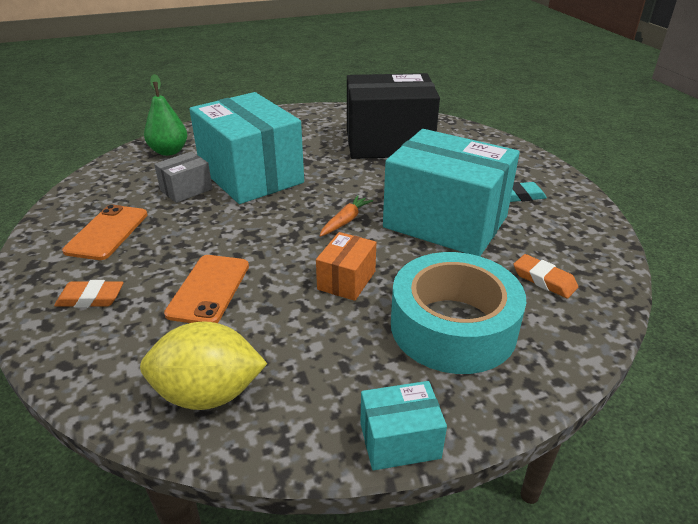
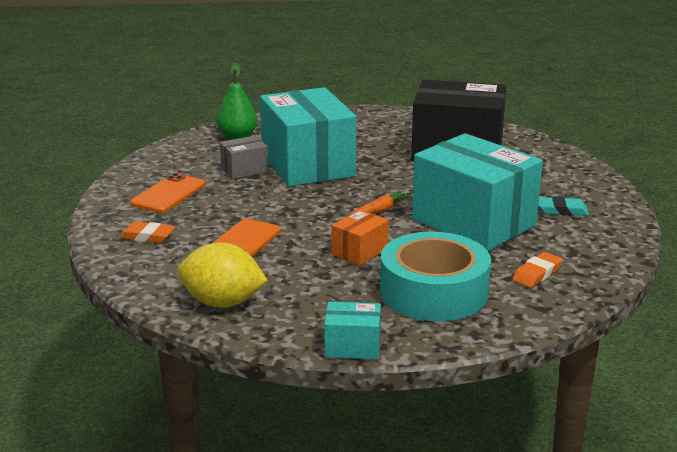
camera: 15 degrees right, 10 degrees down
orange eraser [513,254,578,299] -> orange eraser turned 75 degrees clockwise [512,252,563,288]

